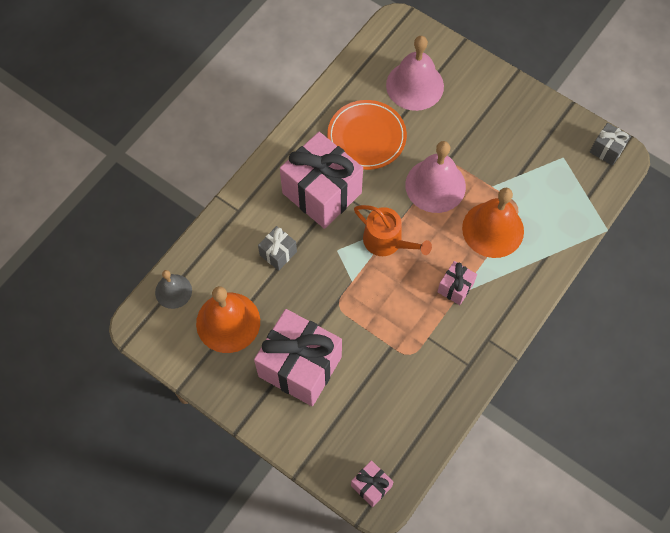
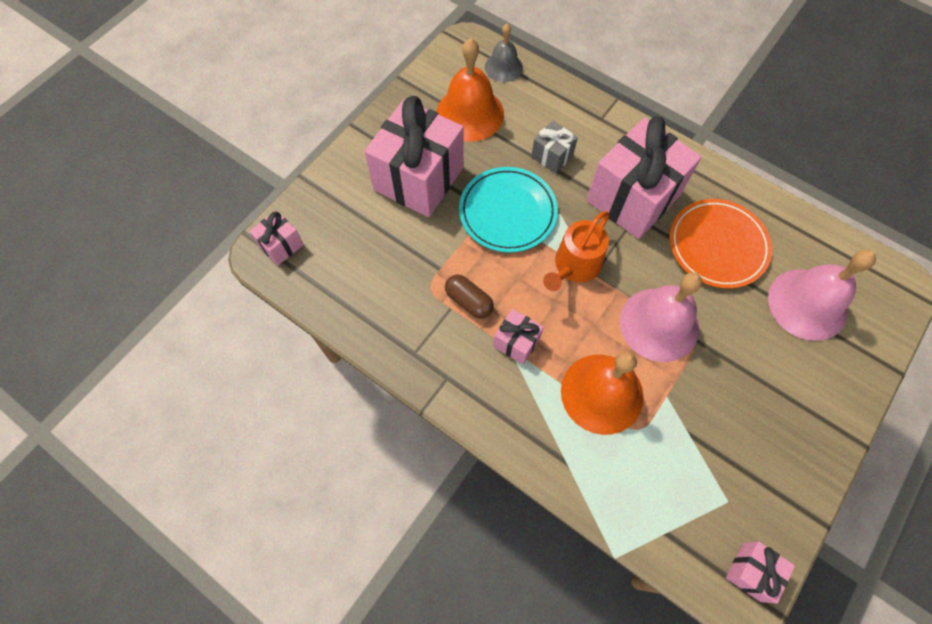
camera: 90 degrees right, 0 degrees up
grey gift [590,123,631,166] -> pink gift [726,541,795,604]
none -> brown capsule [445,274,494,319]
none -> turquoise plate [459,167,558,253]

